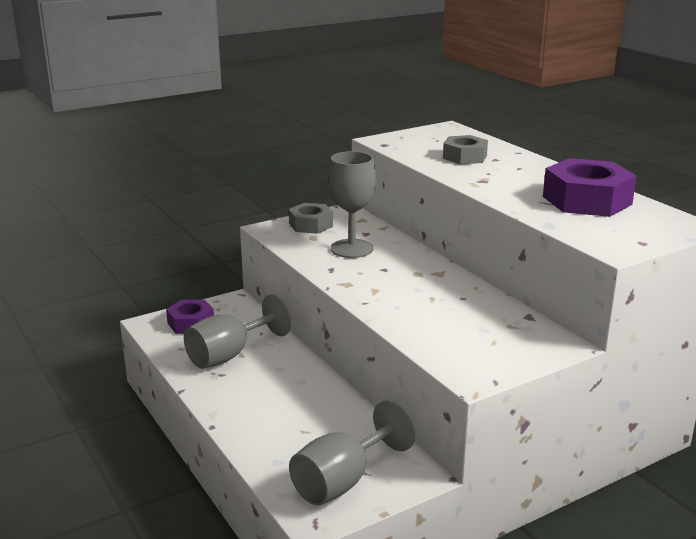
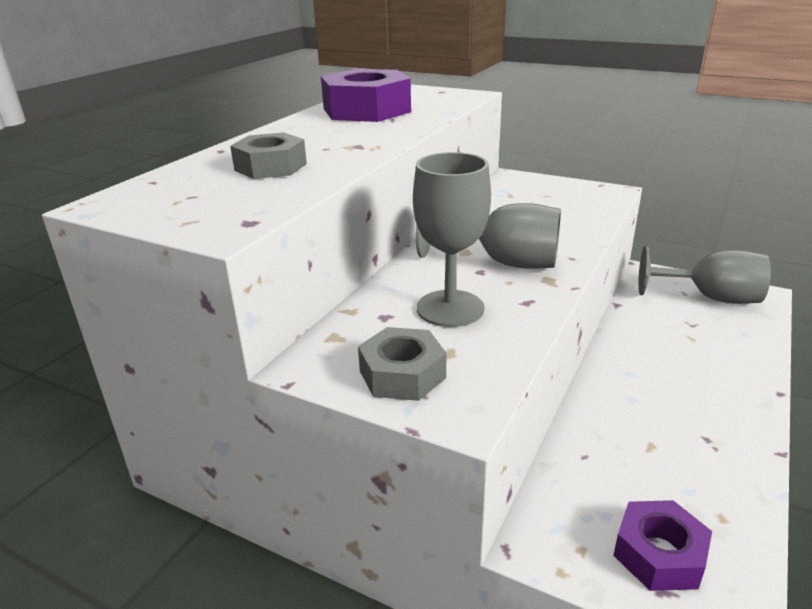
camera: 120 degrees left, 5 degrees up
grey goblet [184,294,291,369] -> grey goblet moved to [416,203,561,269]

